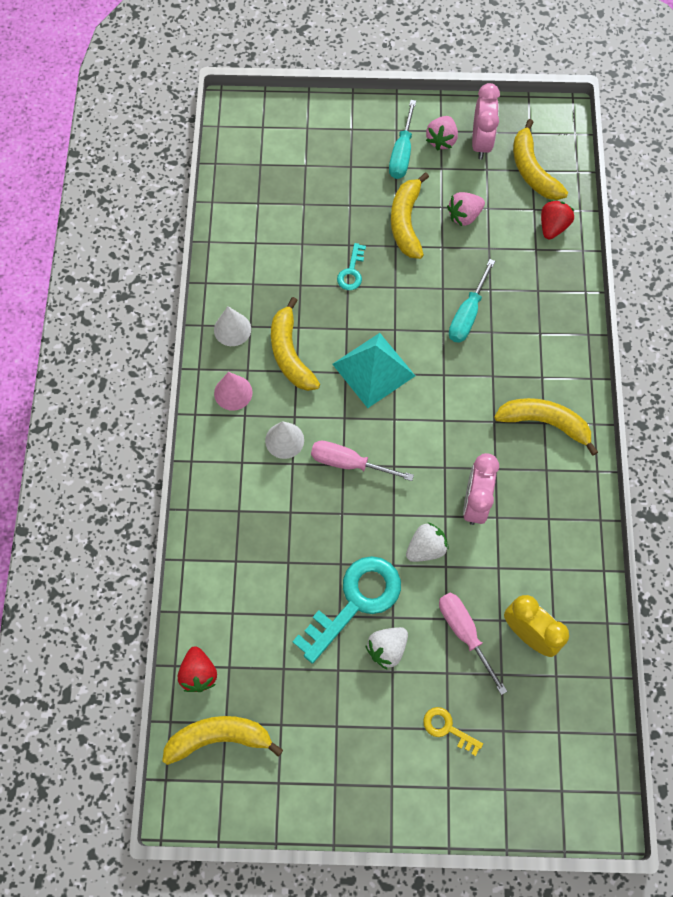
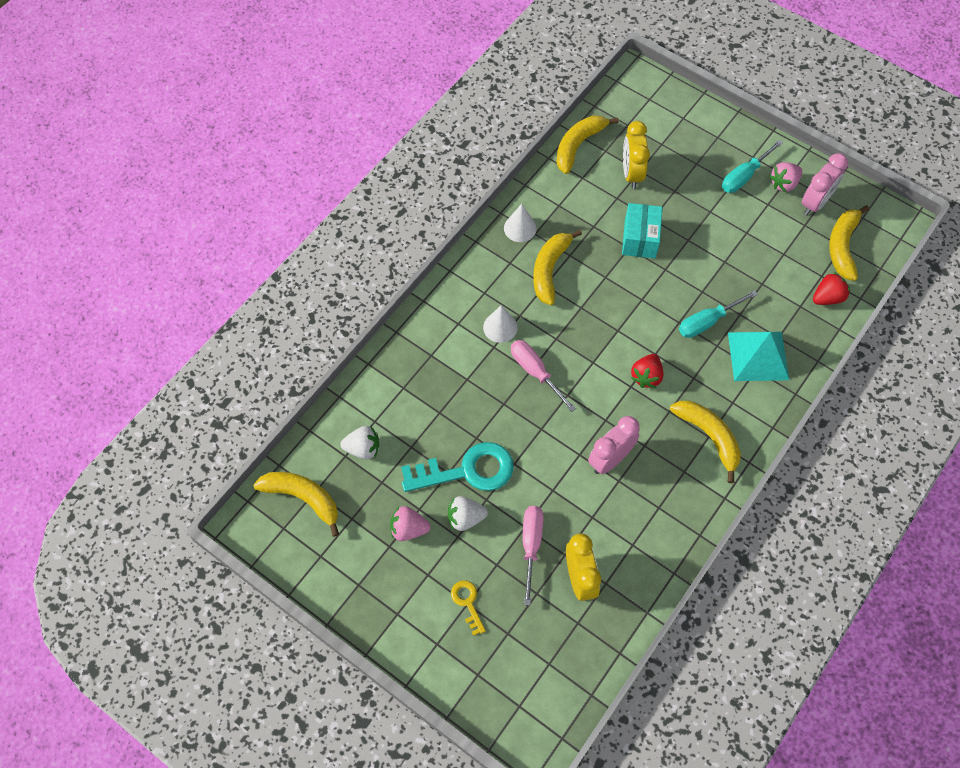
camera: 35 degrees right, 5 degrees down
red strawberry [178,646,217,692] -> red strawberry moved to [631,354,664,388]
pink cone [214,372,253,410] -> none
turquoise pyramid [332,333,415,408] -> turquoise pyramid moved to [728,332,789,381]
turquoise key [337,243,366,290] -> turquoise box [622,203,662,259]
yellow banana [391,173,429,259] -> yellow banana moved to [556,116,619,174]
white strawberry [406,523,449,562] -> white strawberry moved to [340,426,379,460]
pink strawberry [447,192,485,226] -> pink strawberry moved to [390,506,431,541]
none -> yellow clock [623,121,650,189]

